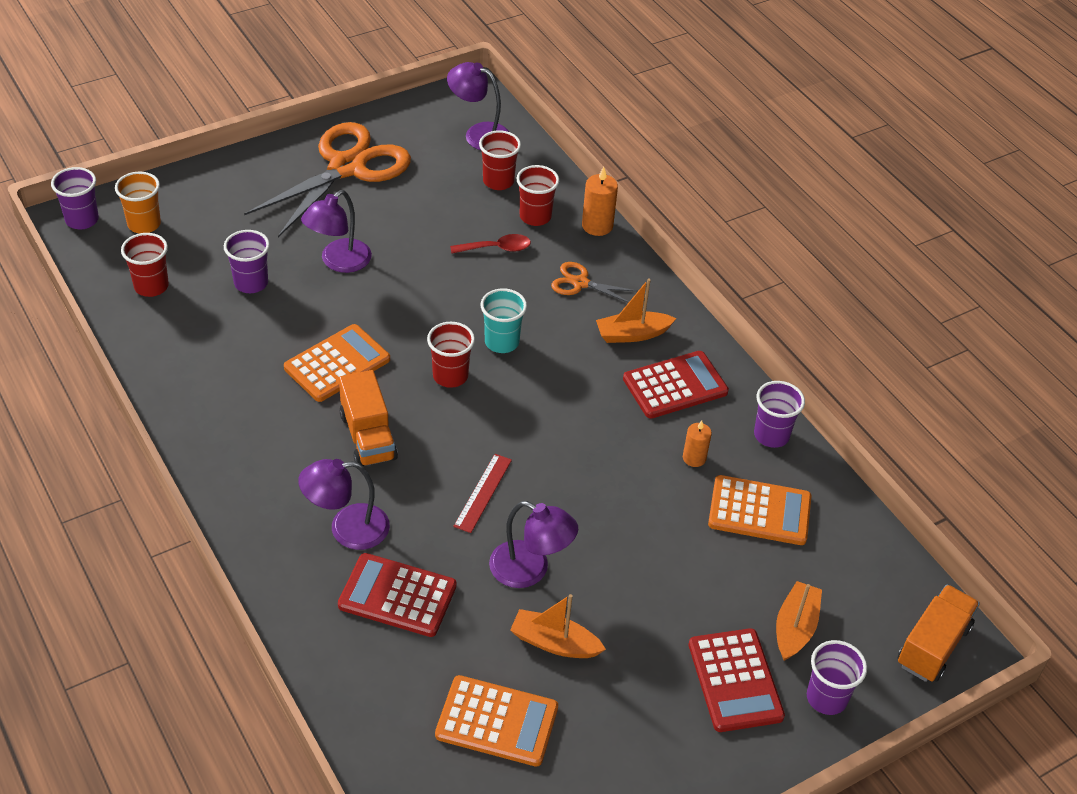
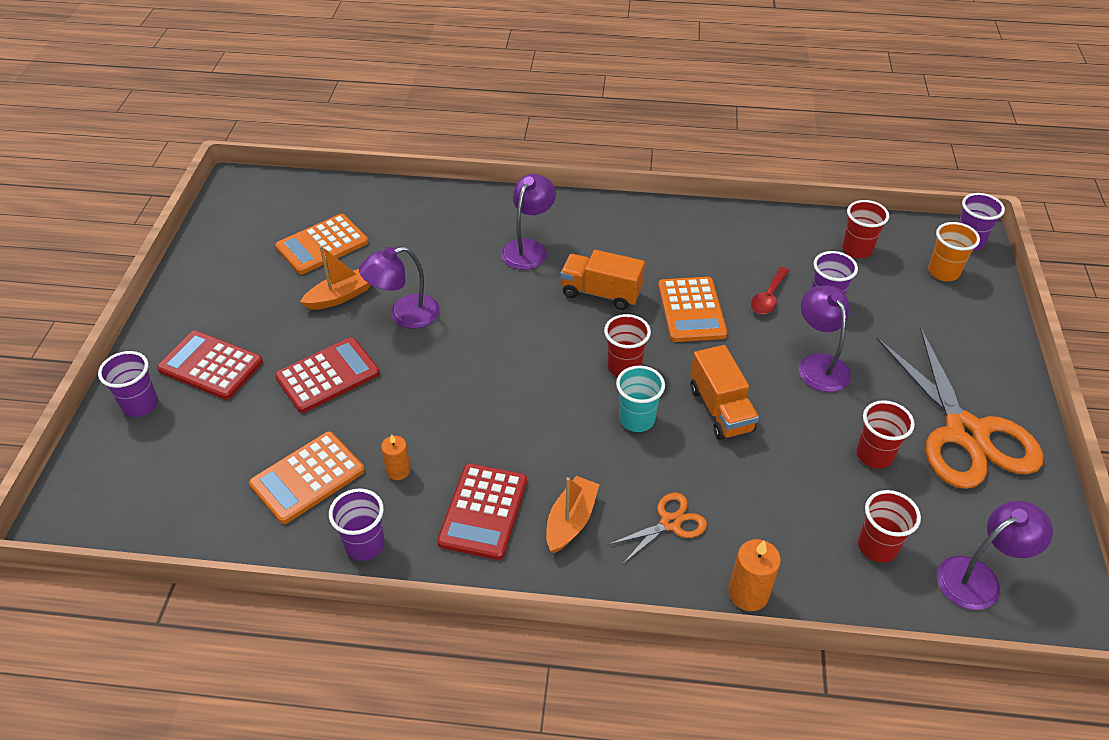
camera: 130 degrees right, 0 degrees up
red calculator [338,553,457,637] -> red calculator moved to [275,337,380,413]
red spoon [450,234,531,254] -> red spoon moved to [751,267,789,314]
red ruler [453,454,512,533] -> none
red cup [517,165,559,226] -> red cup moved to [856,400,915,469]
orange boat [776,581,822,661] -> none
orange truck [897,584,980,682] -> orange truck moved to [690,345,759,440]

